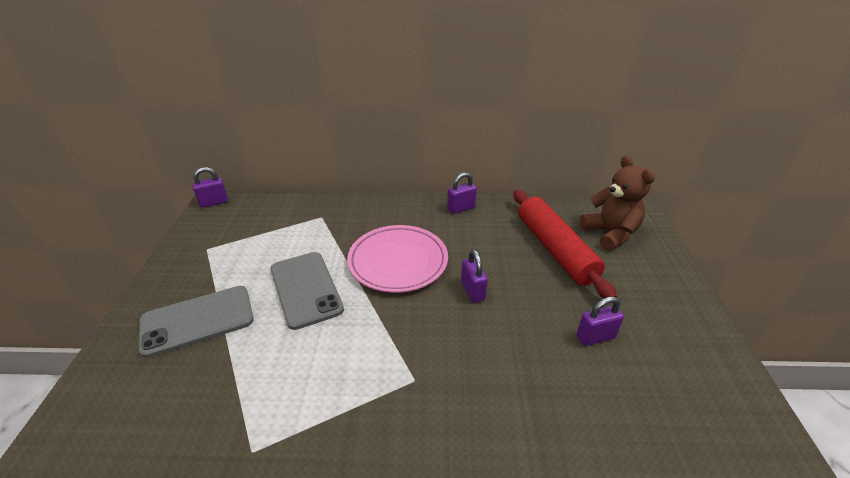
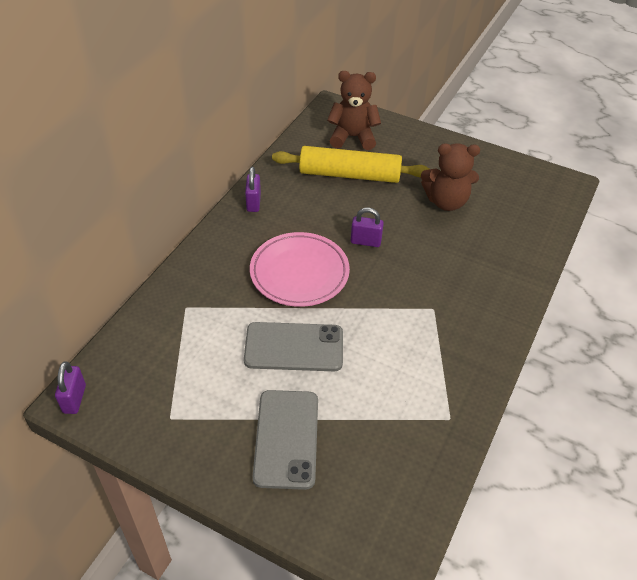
camera: 65 degrees left, 10 degrees up
red rolling pin [513,190,617,298] -> yellow rolling pin [272,146,429,183]
purple padlock [577,296,624,346] -> brown teddy bear [421,143,480,211]

